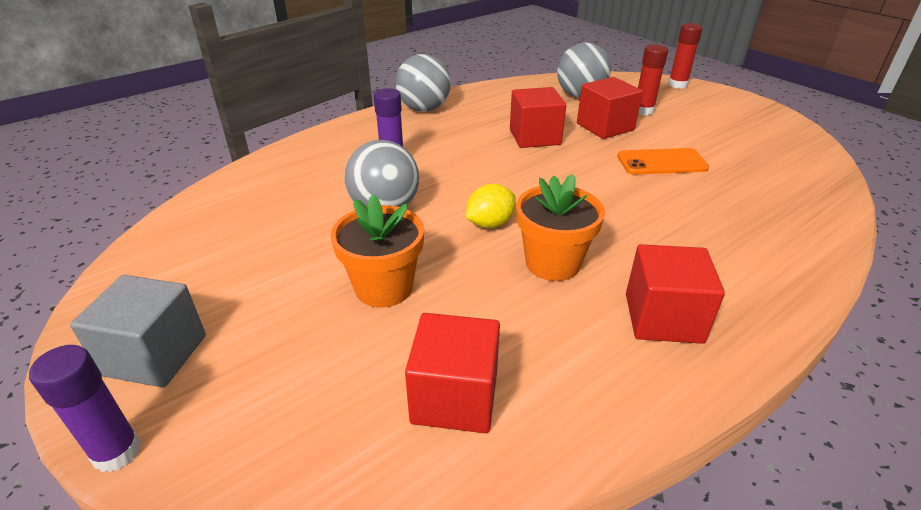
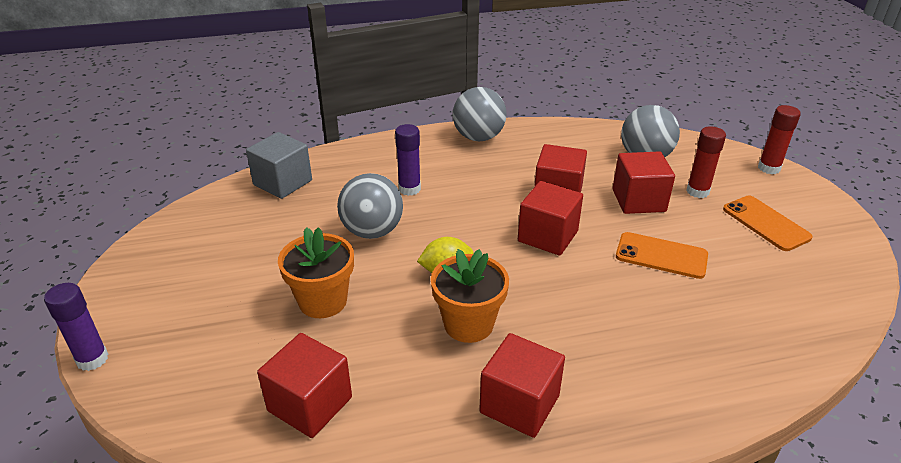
camera: 25 degrees right, 0 degrees up
grey cube [70,275,206,388] -> grey cube moved to [246,132,312,199]
none -> red cube [518,181,583,256]
none -> orange phone [723,196,813,251]

